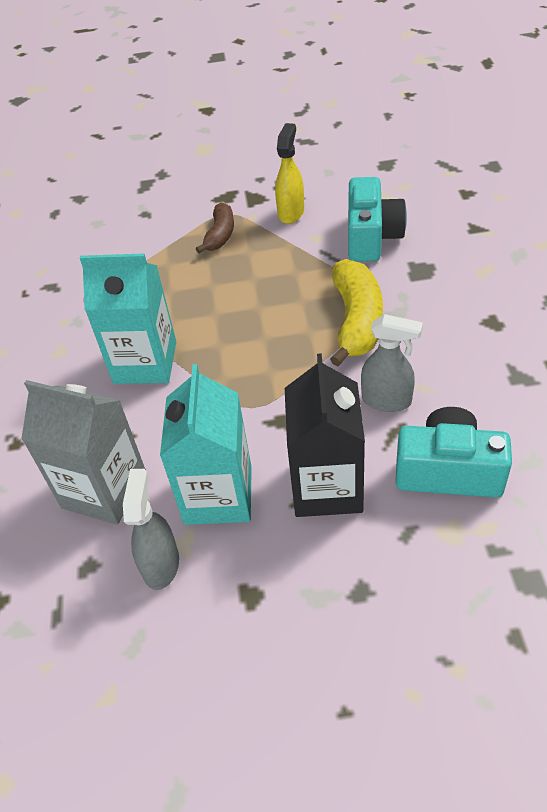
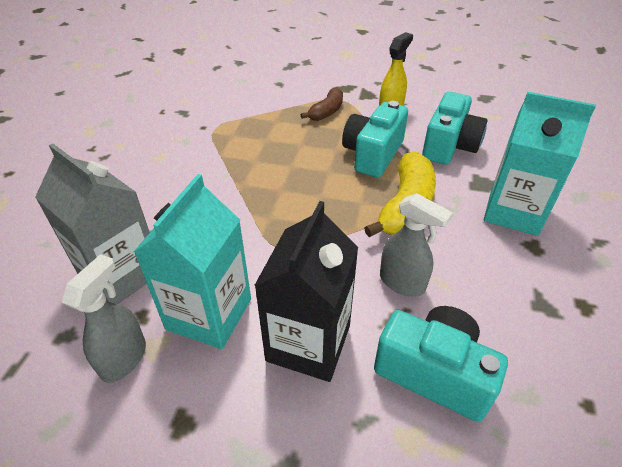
camera: 15 degrees right, 5 degrees down
turquoise carton [80,253,176,384] -> turquoise carton moved to [484,92,596,236]
none -> turquoise camera [342,101,408,178]

